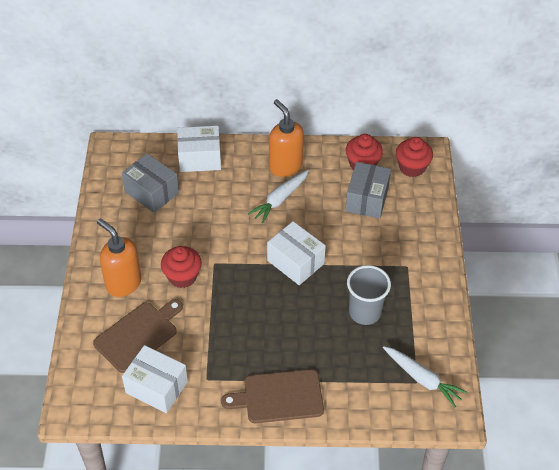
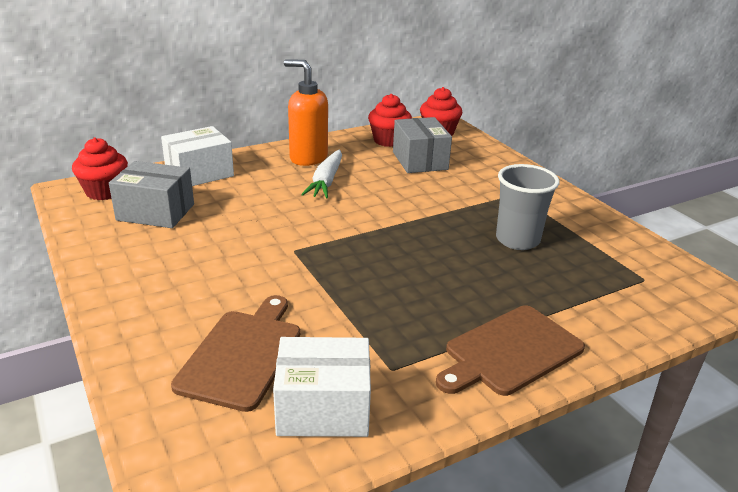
camera: 30 degrees left, 20 degrees down
orange soap dispenser [97,219,142,297] -> none
red cupcake [161,246,202,288] -> red cupcake moved to [72,137,128,200]
white box [267,221,326,285] -> none
white carrot [383,346,467,407] -> none

